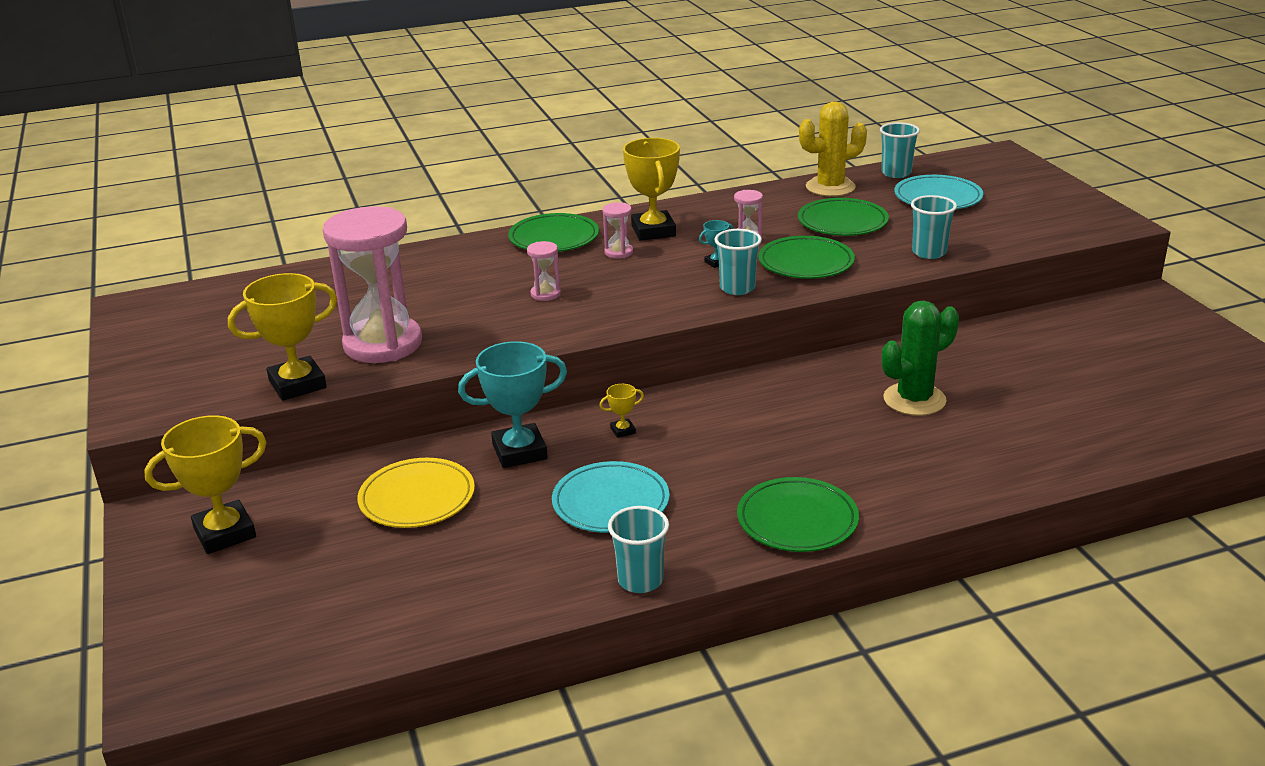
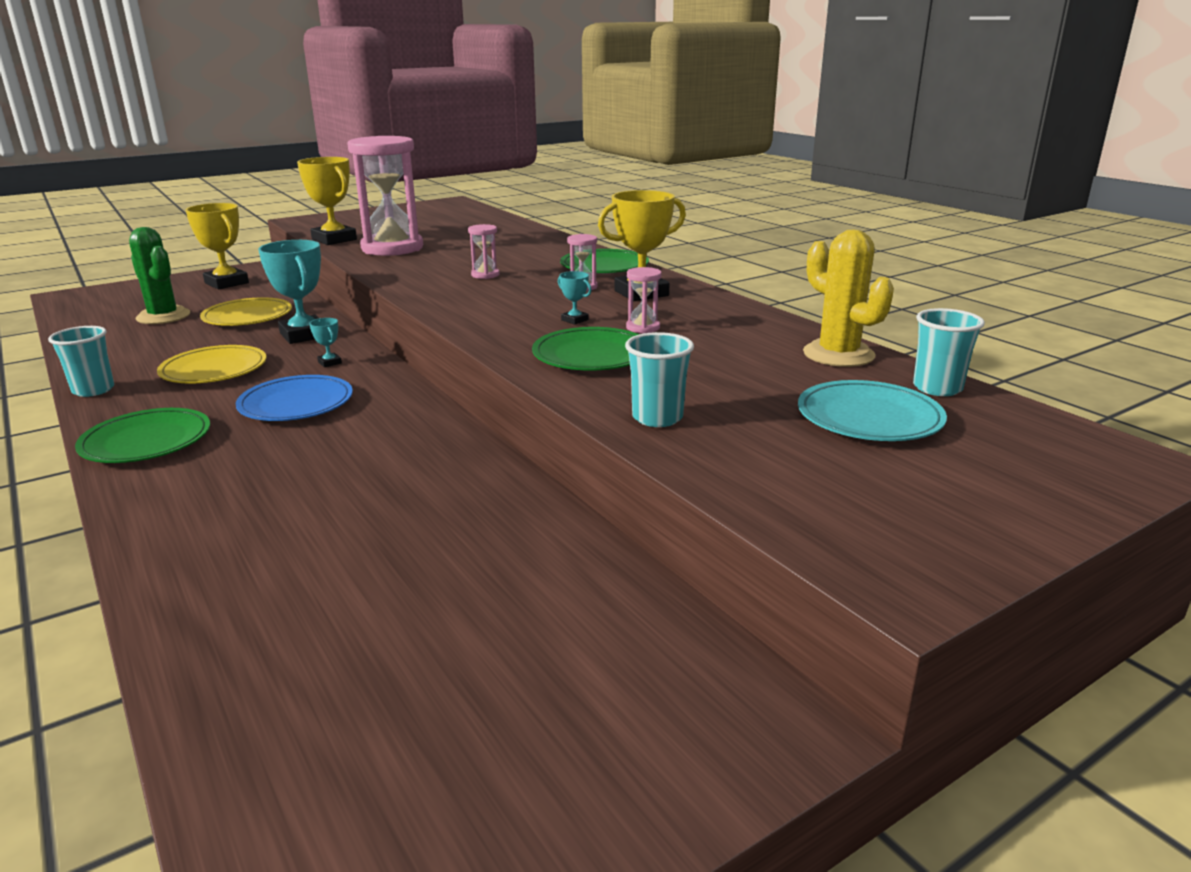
camera: 75 degrees right, 5 degrees down
turquoise plate [552,461,670,533] -> yellow plate [157,345,266,383]
yellow trophy [599,384,644,438] -> turquoise trophy [309,318,342,367]
turquoise cup [714,229,762,295] -> none
green plate [798,198,889,236] -> none
green cactus [882,301,959,416] -> green cactus moved to [129,227,190,324]
none -> blue plate [236,375,353,421]

